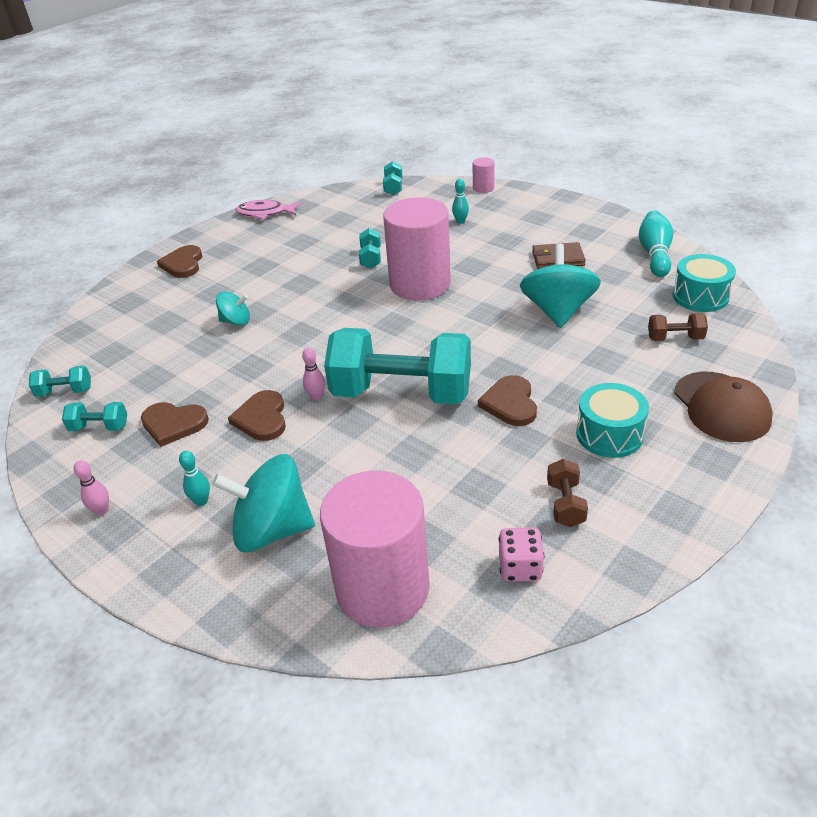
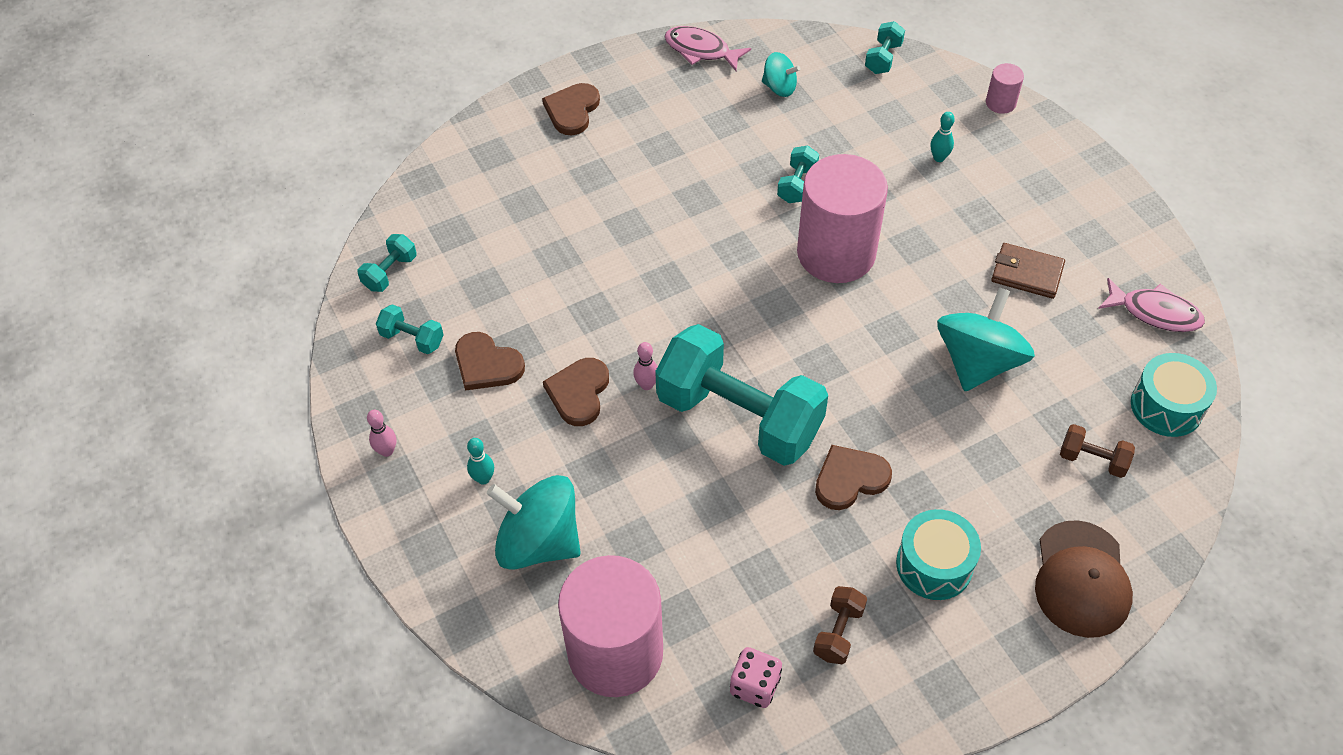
camera: 20 degrees right, 15 degrees up
turquoise dumbbell [29,366,91,397] -> turquoise dumbbell turned 75 degrees counterclockwise [358,234,417,292]
turquoise spinning top [216,291,250,326] -> turquoise spinning top moved to [762,52,800,97]
brown heart [478,375,537,426] -> brown heart turned 45 degrees clockwise [815,445,892,510]
turquoise bowling pin [639,211,673,277] -> pink fish [1098,278,1205,332]

